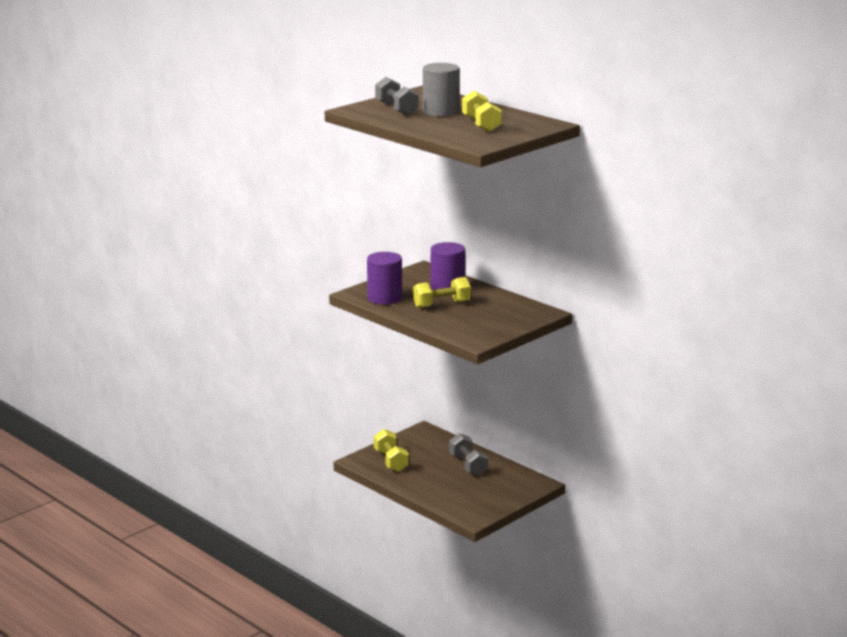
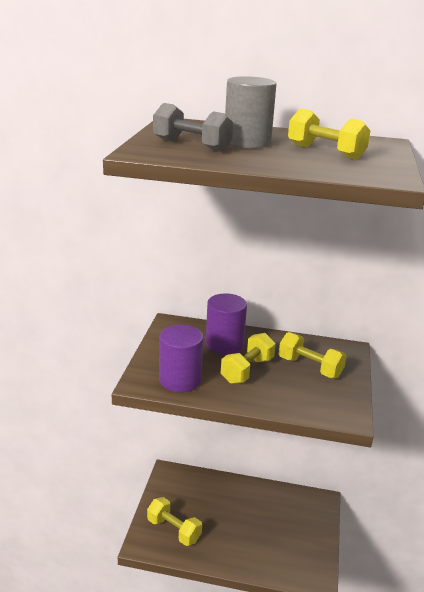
camera: 35 degrees left, 5 degrees up
grey dumbbell [449,433,488,476] -> none
none -> yellow dumbbell [279,332,346,378]

